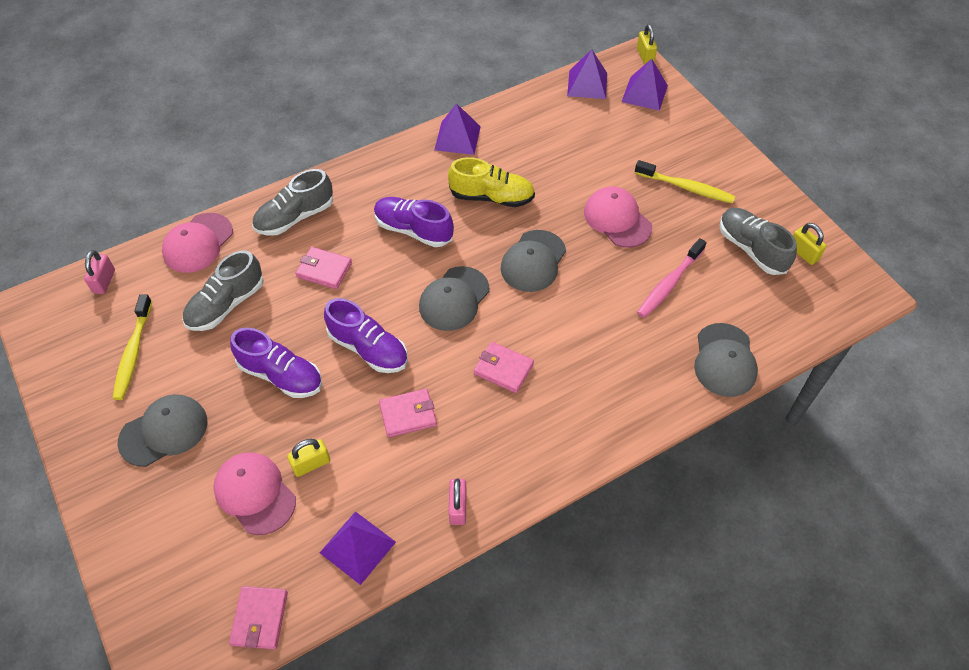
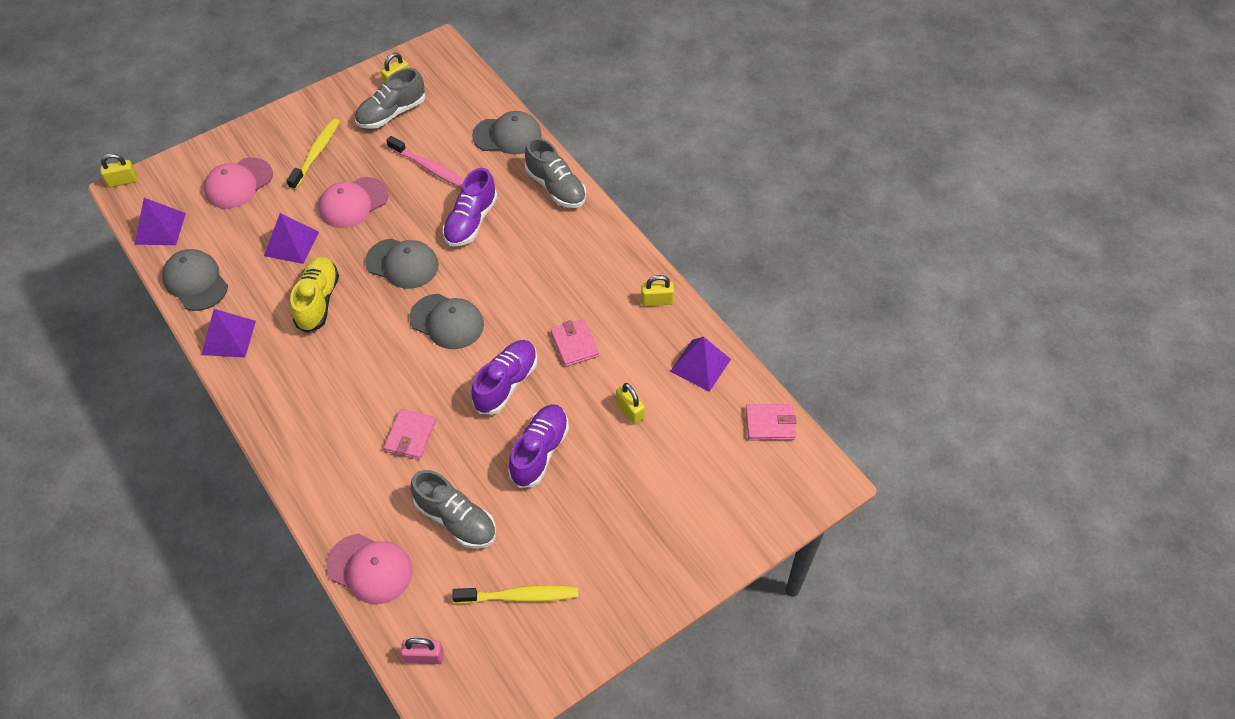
camera: 95 degrees left, 0 degrees up
grey cap [118,394,207,467] -> grey cap moved to [162,249,228,311]
pink cap [213,452,296,535] -> pink cap moved to [204,157,273,209]
grey shoe [252,169,333,236] -> grey shoe moved to [525,138,586,208]
purple shoe [374,197,454,247] -> purple shoe moved to [443,168,498,247]
pink padlock [449,478,467,525] -> yellow padlock [641,275,674,306]
pink wallet [474,342,534,393] -> none
purple pyramid [622,59,668,111] -> purple pyramid moved to [264,213,319,264]

